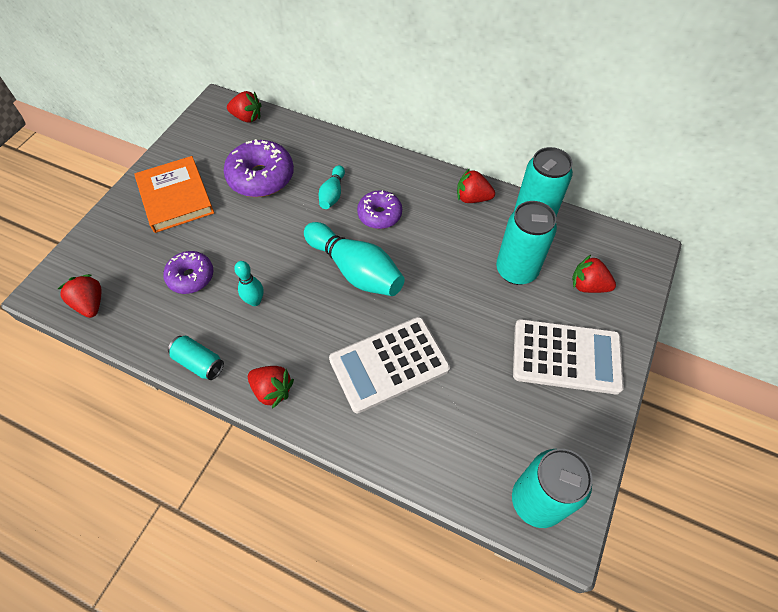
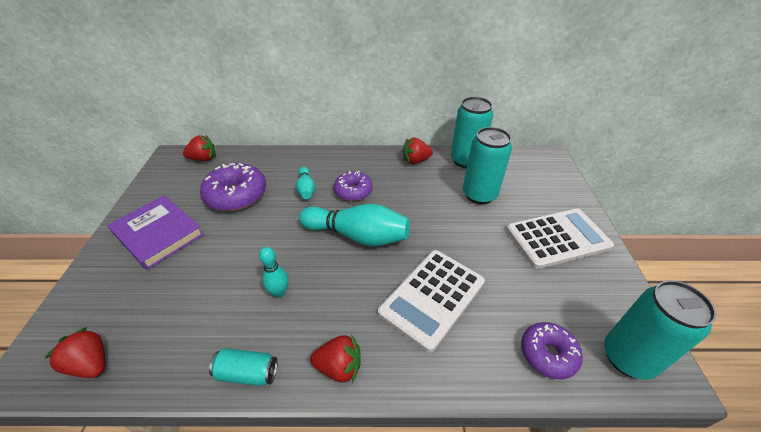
camera: 25 degrees left, 15 degrees down
orange book [134,156,214,233] -> purple book [108,195,204,270]
purple donut [163,251,213,294] -> purple donut moved to [521,322,583,379]
red strawberry [572,255,616,293] -> none

